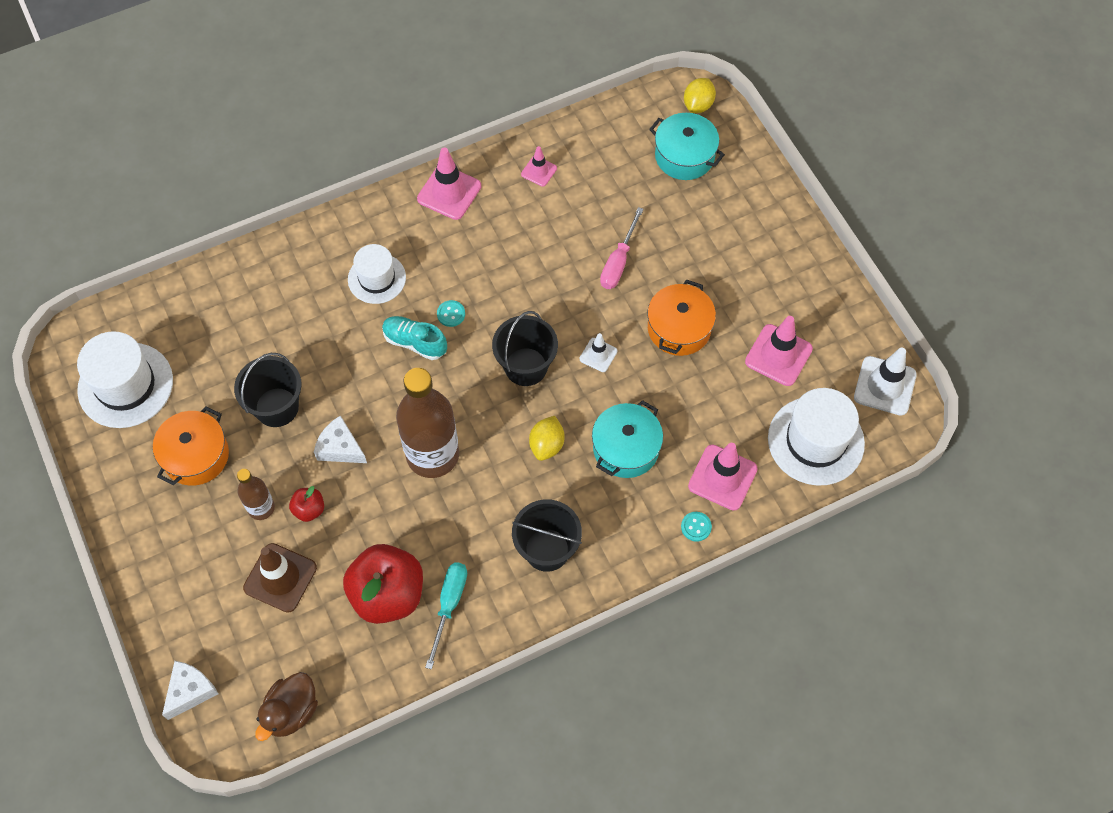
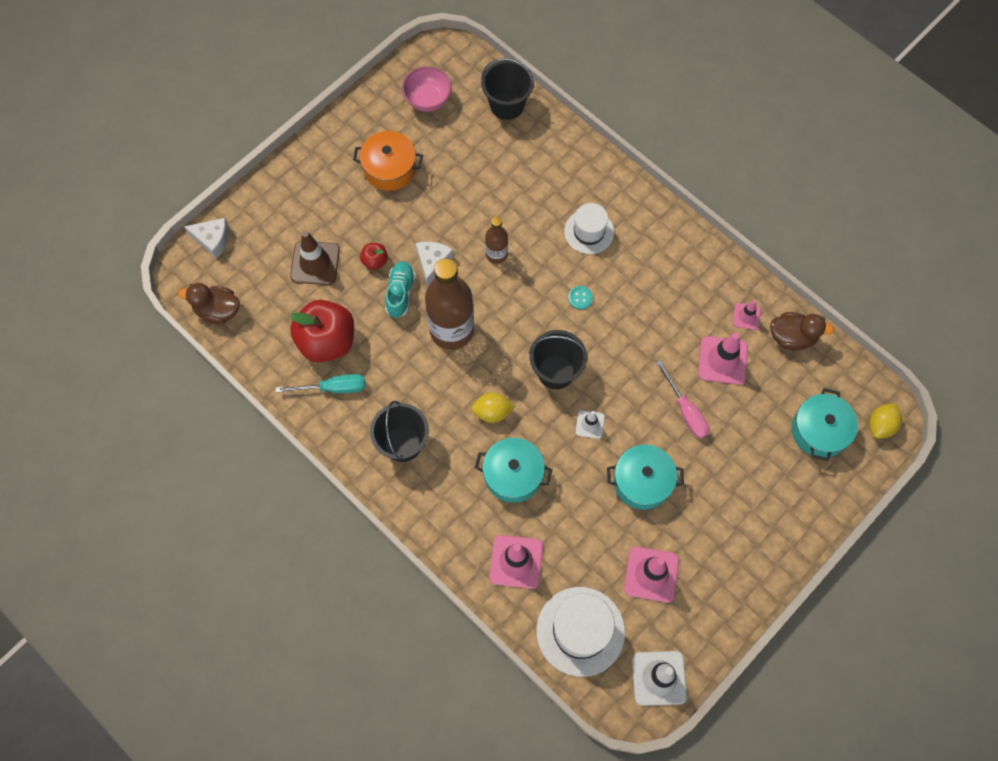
camera: 70 degrees right, 5 degrees up
white hat [77,331,173,428] -> pink bowl [402,66,452,112]
black bucket [234,353,302,427] -> black bucket moved to [481,58,534,120]
brown bottle [237,469,275,520] -> brown bottle moved to [485,217,508,264]
turquoise shoe [382,316,447,360] -> turquoise shoe moved to [385,261,416,318]
pink traffic cone [417,148,481,220] -> pink traffic cone moved to [698,333,748,385]
pink screwdriver [600,207,644,289] -> pink screwdriver turned 120 degrees counterclockwise [656,360,710,439]
orange pot [647,279,716,356] -> turquoise pot [607,445,684,510]
turquoise button [681,512,712,542] -> none
yellow lemon [684,78,716,113] -> yellow lemon turned 60 degrees counterclockwise [869,404,902,439]
none -> brown duck [770,312,834,351]

